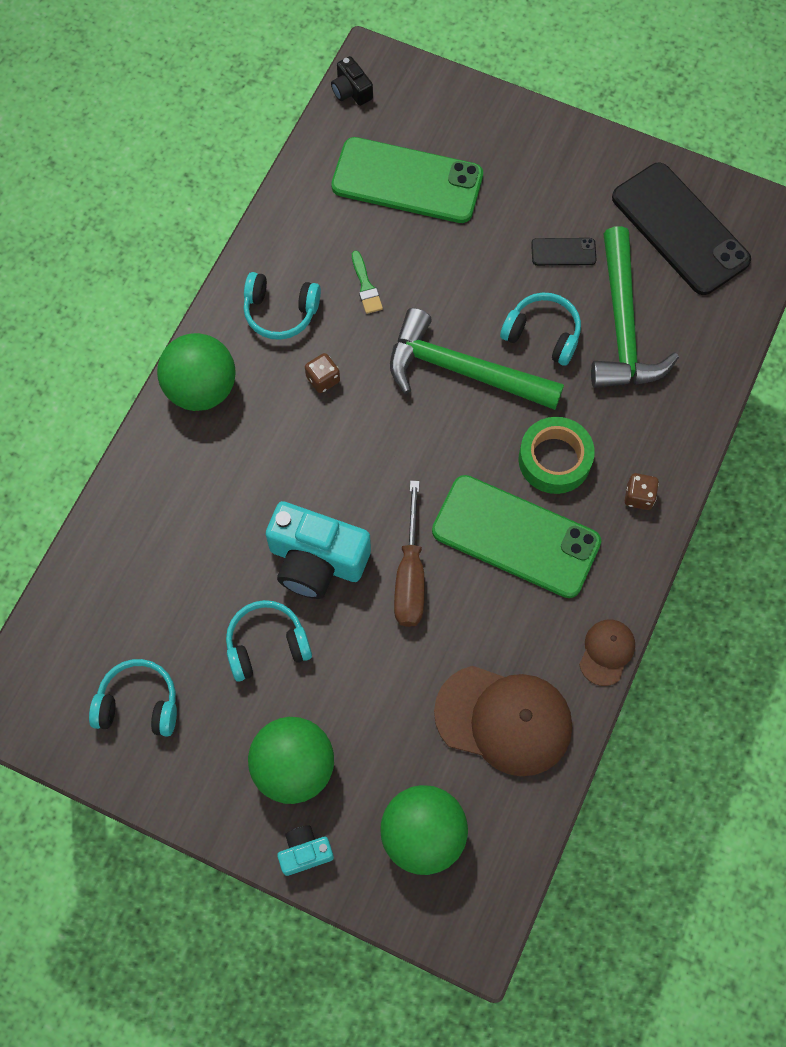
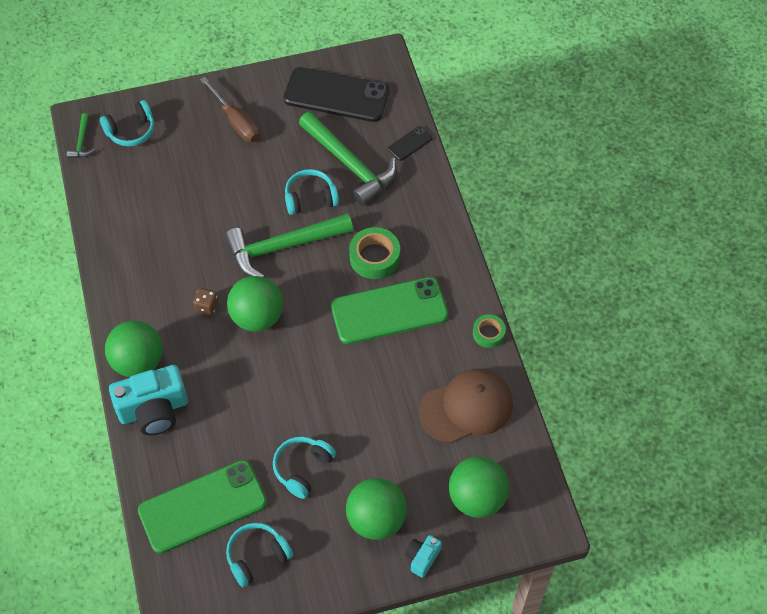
camera: 40 degrees left, 10 degrees down
turquoise headphones [243,272,321,340] -> turquoise headphones moved to [100,100,154,147]
turquoise camera [265,501,371,599] -> turquoise camera moved to [109,365,188,435]
black camera [331,56,373,106] -> green hammer [67,113,95,158]
green phone [331,137,483,223] -> green phone moved to [138,460,267,554]
green brush [352,251,383,314] -> none
brown screwdriver [394,480,425,627] -> brown screwdriver moved to [200,77,260,142]
black phone [531,238,596,266] -> black phone moved to [388,126,433,161]
brown cap [579,620,635,686] -> green tape [473,315,506,348]
brown dice [625,473,659,510] -> none
none -> green ball [227,276,283,332]

